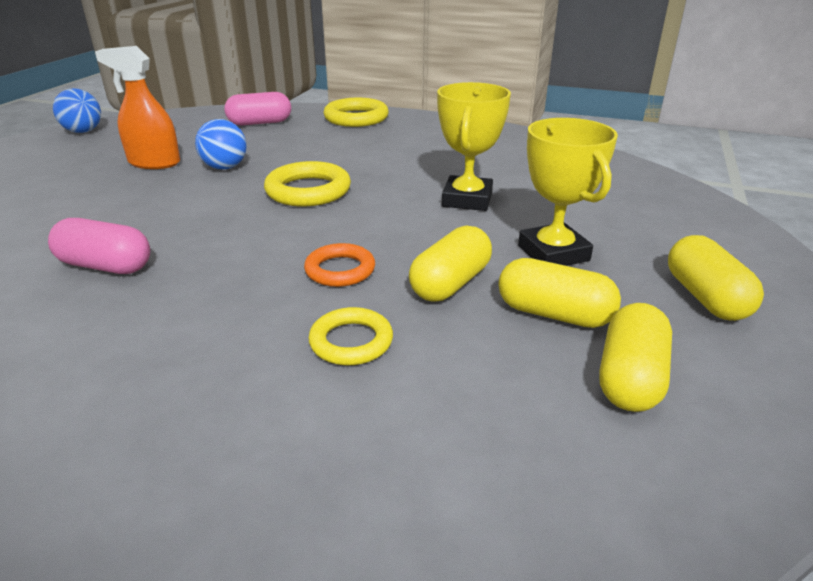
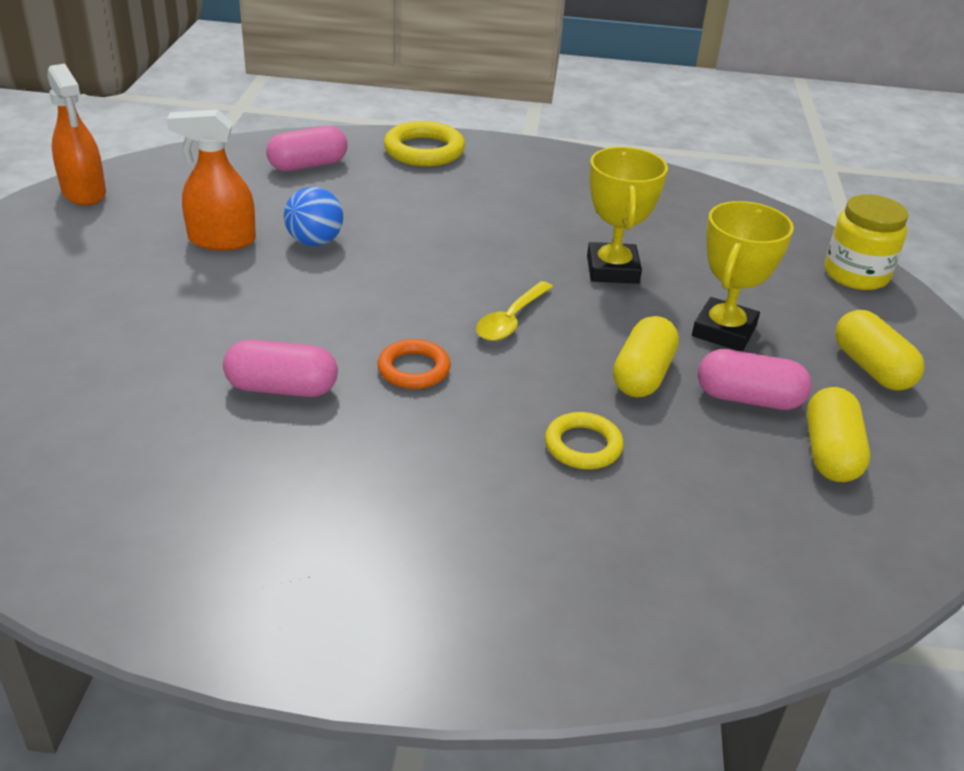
camera: 15 degrees left, 5 degrees up
blue ball [53,88,101,133] -> orange spray bottle [47,64,106,205]
yellow ring [264,161,351,206] -> none
orange ring [304,243,375,287] -> orange ring moved to [378,339,451,389]
yellow capsule [498,258,621,328] -> pink capsule [698,349,812,410]
yellow trophy [518,118,618,266] -> yellow trophy turned 60 degrees clockwise [692,201,794,352]
none -> yellow spoon [476,281,553,341]
none -> yellow jar [825,194,909,290]

